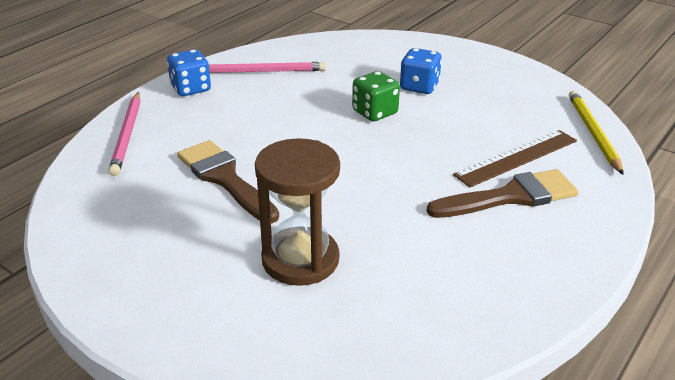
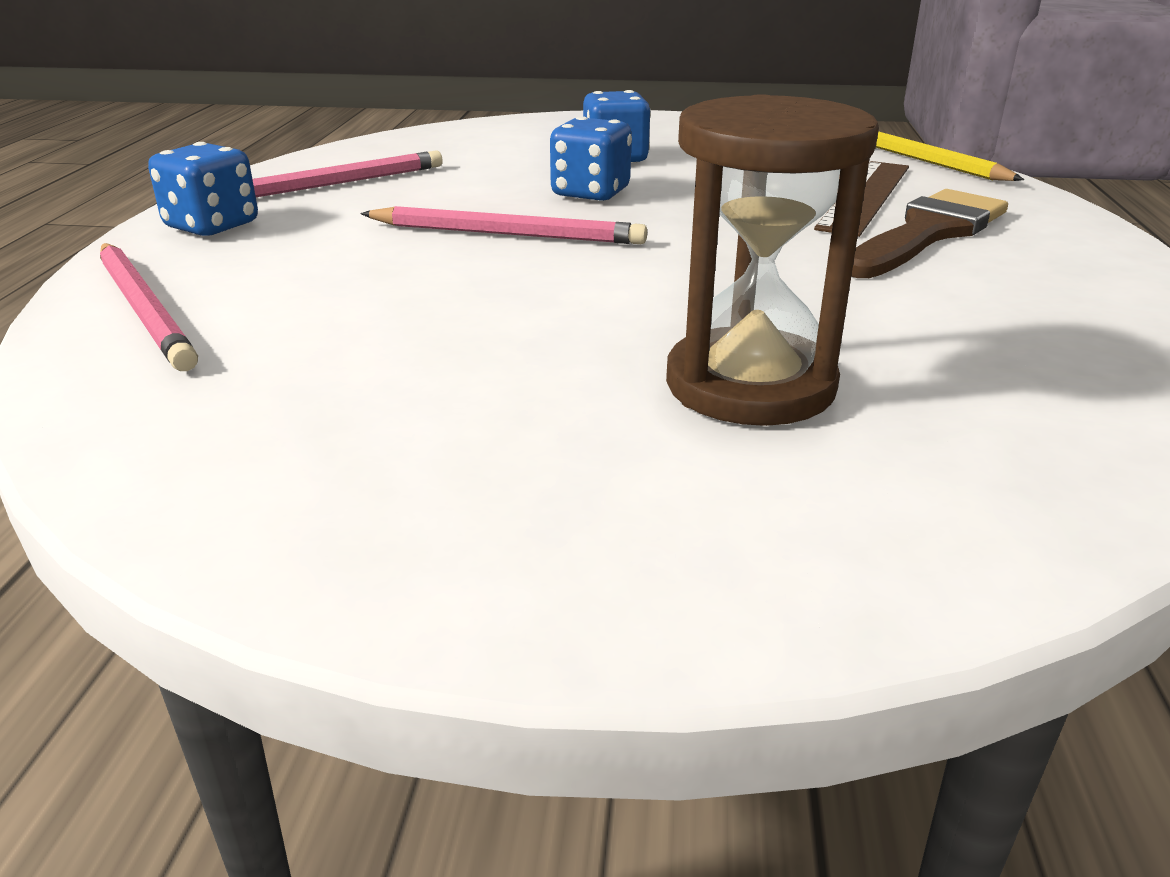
camera: 30 degrees left, 5 degrees down
brown brush [178,140,279,224] -> none
green dice [352,71,400,121] -> blue dice [550,116,632,201]
none -> pink pencil [360,206,647,244]

